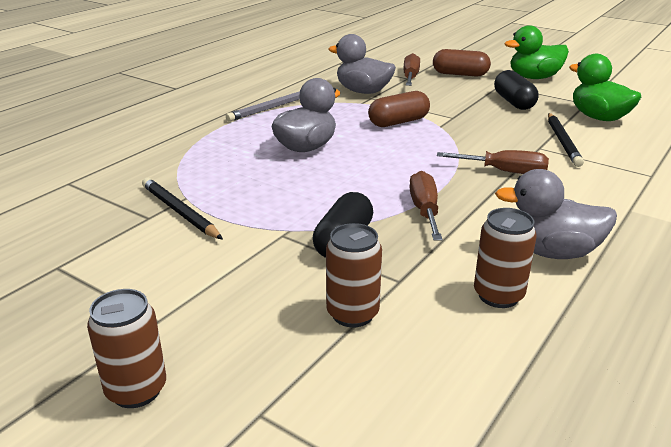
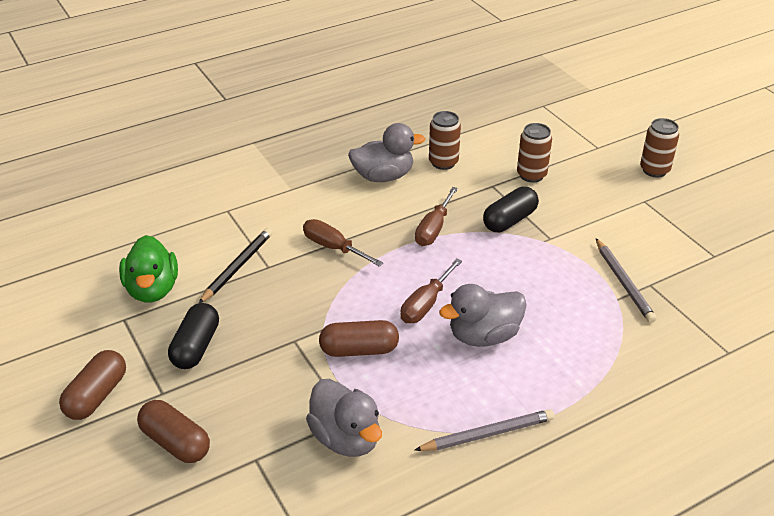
camera: 155 degrees left, 10 degrees up
black pencil [142,178,223,240] -> grey pencil [596,238,657,323]
brown screwdriver [404,53,420,86] -> brown screwdriver moved to [400,258,462,323]
grey duck [495,169,617,259] -> grey duck turned 45 degrees counterclockwise [348,123,425,182]
green duck [504,25,569,79] -> brown capsule [59,350,126,420]

